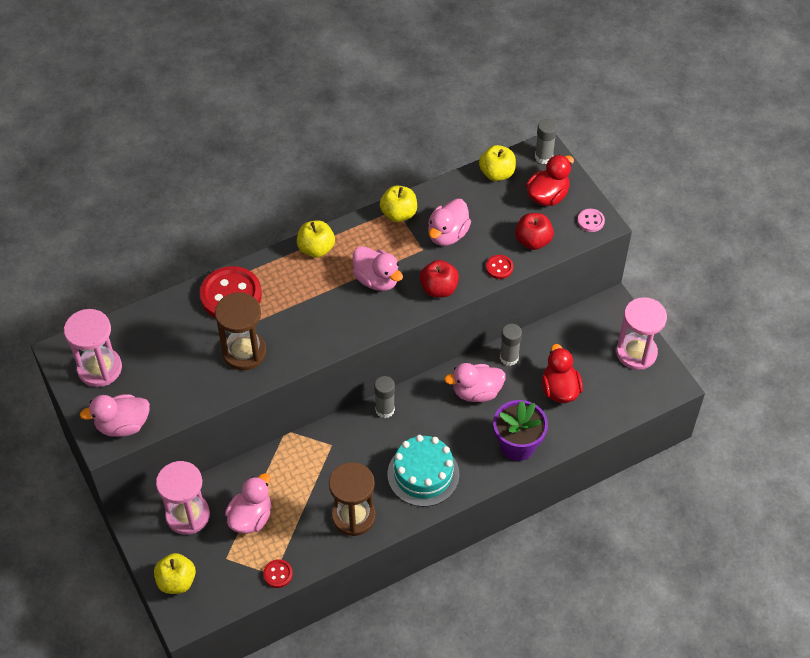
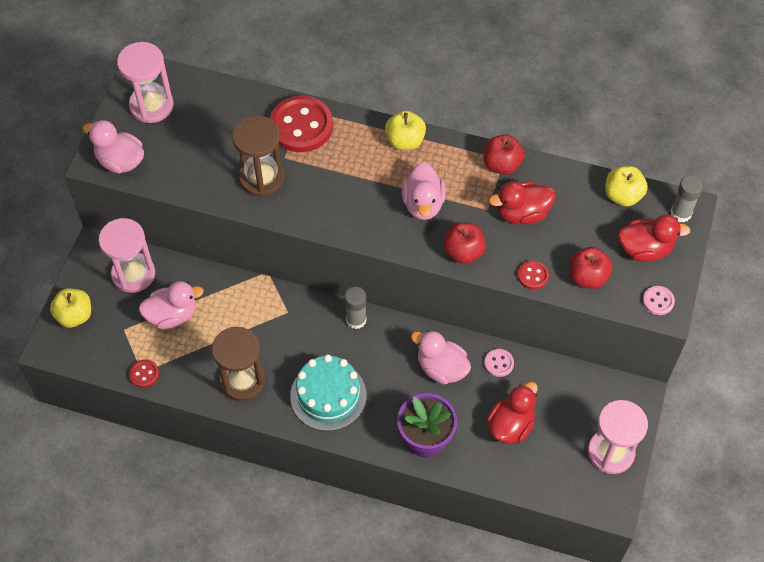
camera: 45 degrees right, 5 degrees up
yellow apple [380,186,417,222] -> red apple [484,135,525,175]
pink duck [428,199,471,246] -> red duck [489,181,555,225]
grey glue stick [500,324,522,366] -> pink button [484,349,514,377]

